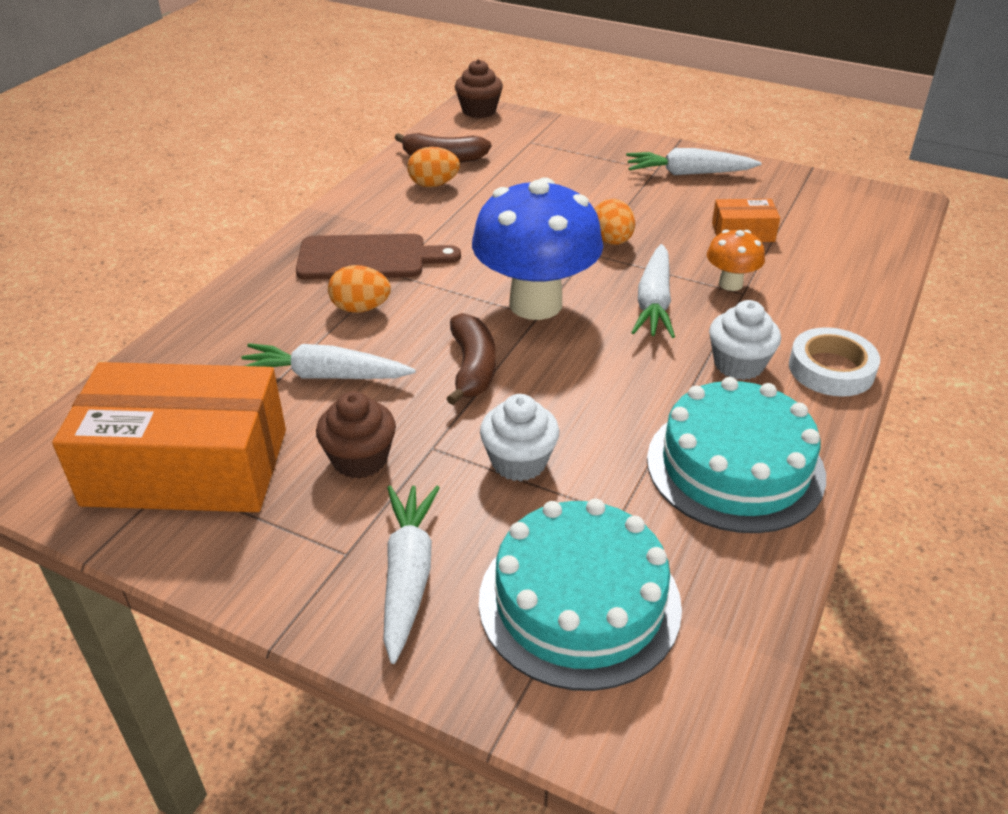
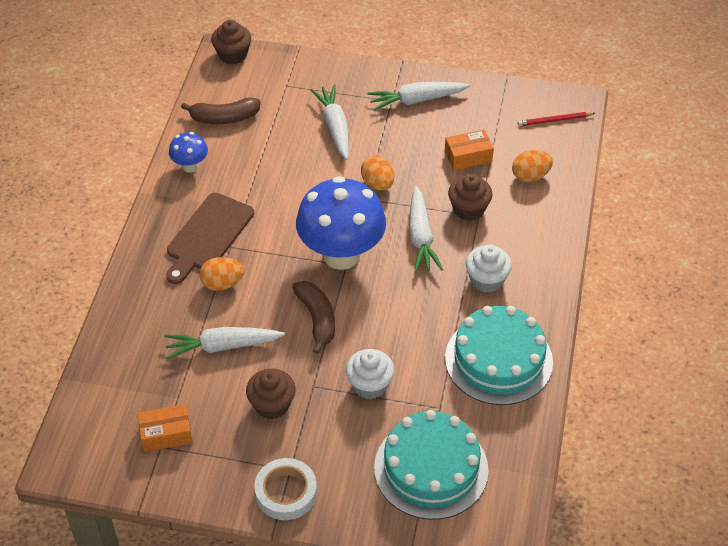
camera: 15 degrees left, 10 degrees up
orange box [52,362,286,512] -> orange box [137,404,193,452], size x0.43
brown cutting board [296,234,461,280] -> brown cutting board turned 135 degrees clockwise [166,193,254,284]
white carrot [383,486,440,664] -> white carrot moved to [310,85,349,160]
orange egg [407,147,460,187] -> orange egg moved to [512,150,553,182]
orange mushroom [707,230,765,291] -> brown cupcake [448,174,492,221]
white tape [789,327,880,397] -> white tape moved to [254,458,317,520]
none -> blue mushroom [169,132,208,173]
none -> red pencil [518,112,595,126]

